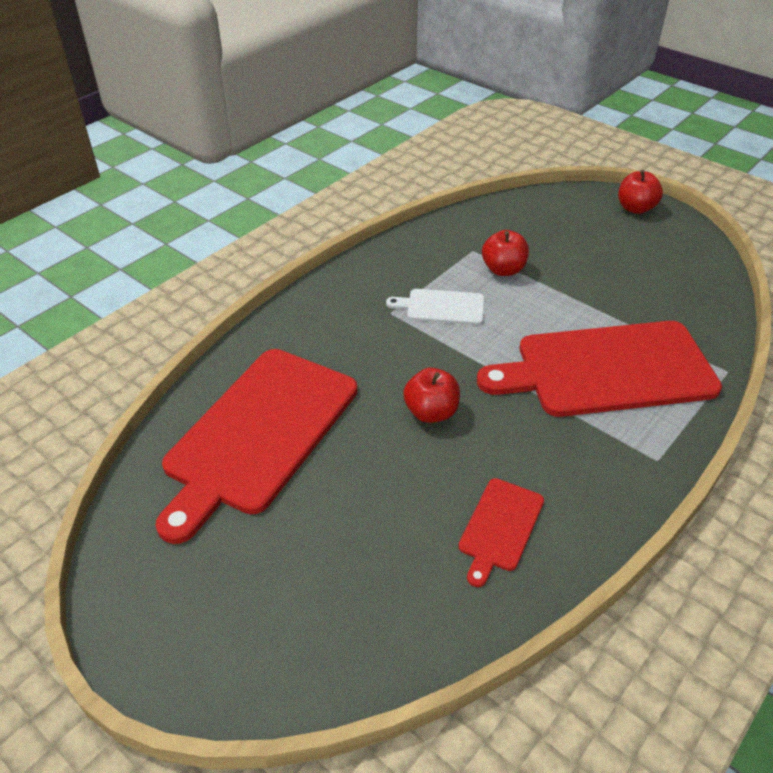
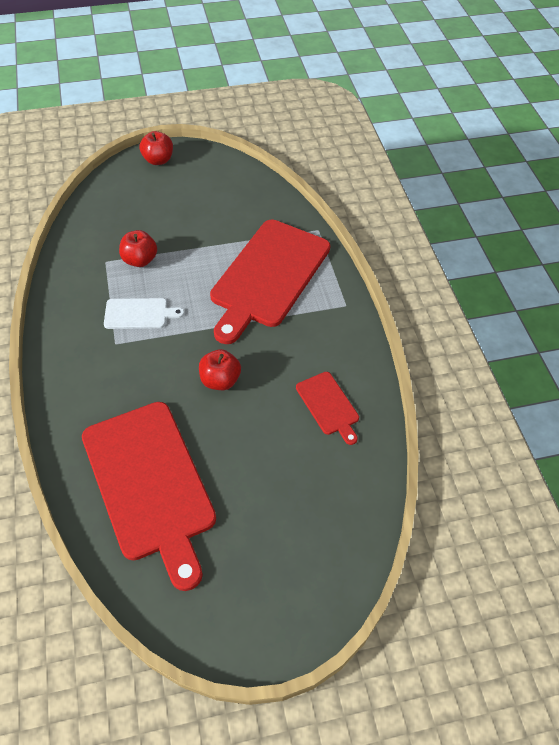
camera: 55 degrees left, 10 degrees up
white cutting board [386,289,484,325] -> white cutting board turned 135 degrees counterclockwise [104,298,185,329]

